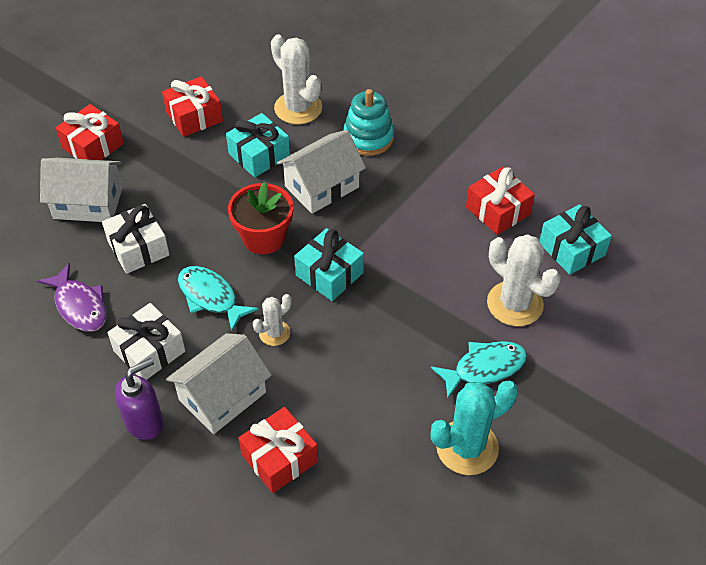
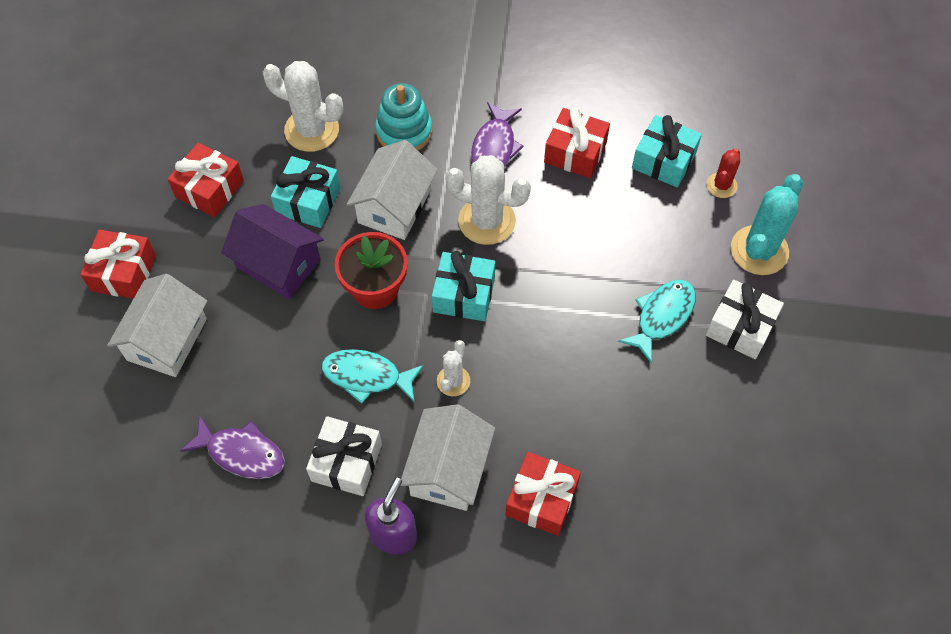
camera: 30 degrees left, 10 degrees up
white house [40,158,123,222] -> white house turned 45 degrees counterclockwise [107,274,207,377]
white gift [102,204,170,274] -> white gift moved to [706,280,784,359]
turquoise cactus [430,381,518,475] -> turquoise cactus moved to [731,174,803,275]
white cactus [487,234,561,326] -> white cactus moved to [445,155,531,245]
none -> purple house [221,204,324,299]
none -> purple fish [471,102,524,167]
none -> red cactus [707,148,740,198]

